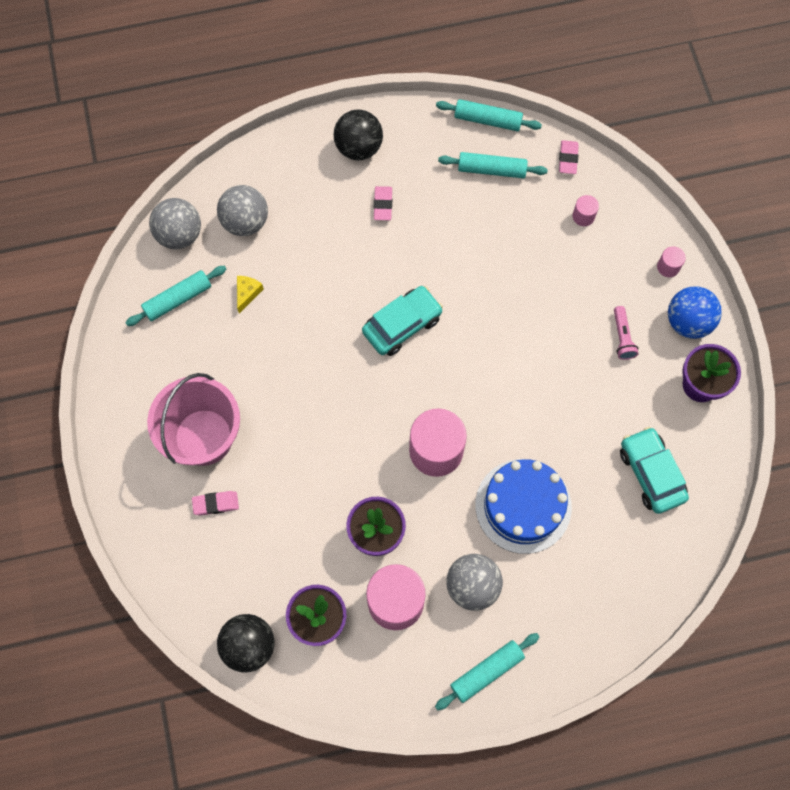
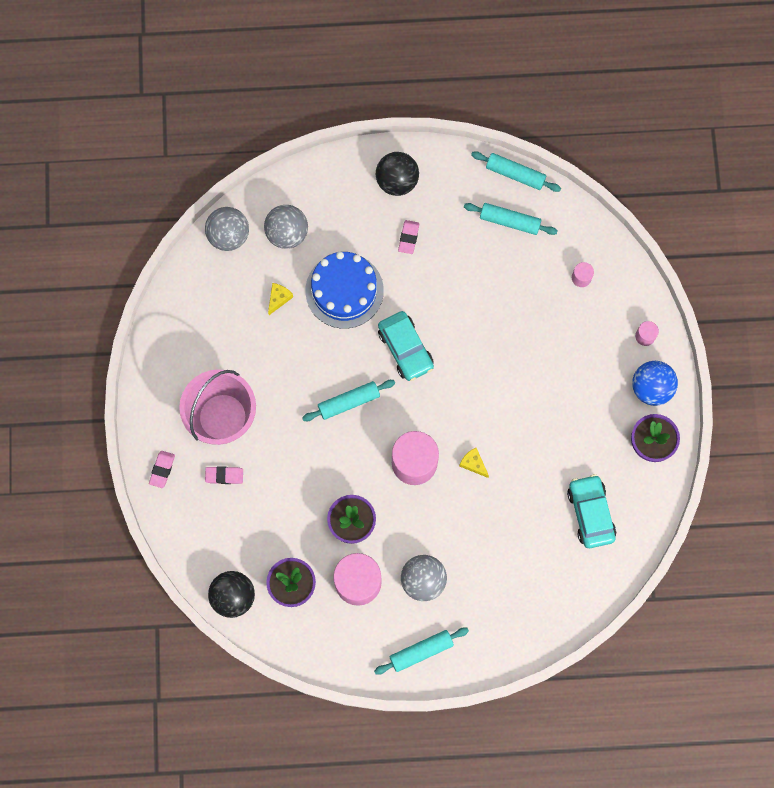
camera: 10 degrees right, 5 degrees up
turquoise rolling pin [125,266,226,326] -> turquoise rolling pin moved to [302,380,395,421]
turquoise car [362,286,443,356] -> turquoise car turned 90 degrees clockwise [378,311,434,381]
blue cake [475,459,572,554] -> blue cake moved to [305,252,384,329]
pink eraser [559,140,579,174] -> pink eraser moved to [149,451,175,488]
pink flashlight [614,306,639,360] -> none
none -> yellow cheese [459,448,489,478]

